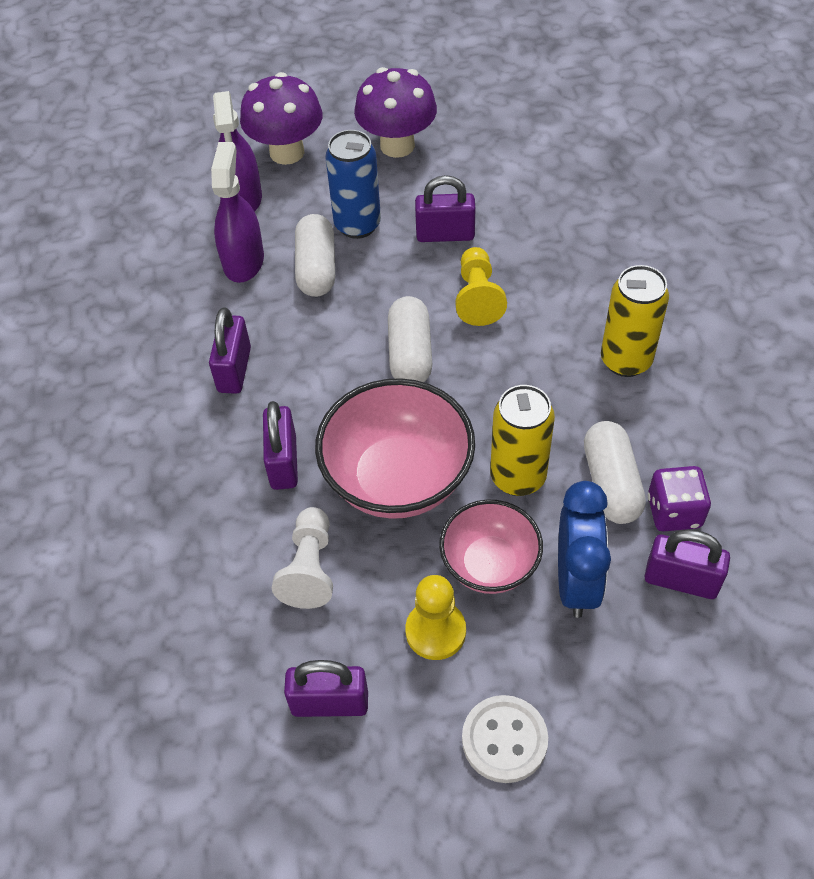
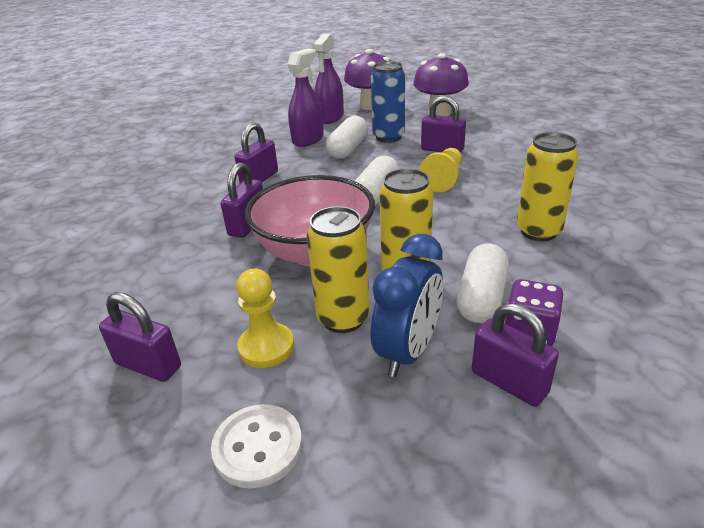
camera: 25 degrees right, 20 degrees down
white pawn [272,507,333,609] -> none
pink bowl [439,500,543,594] -> yellow can [307,206,370,333]

